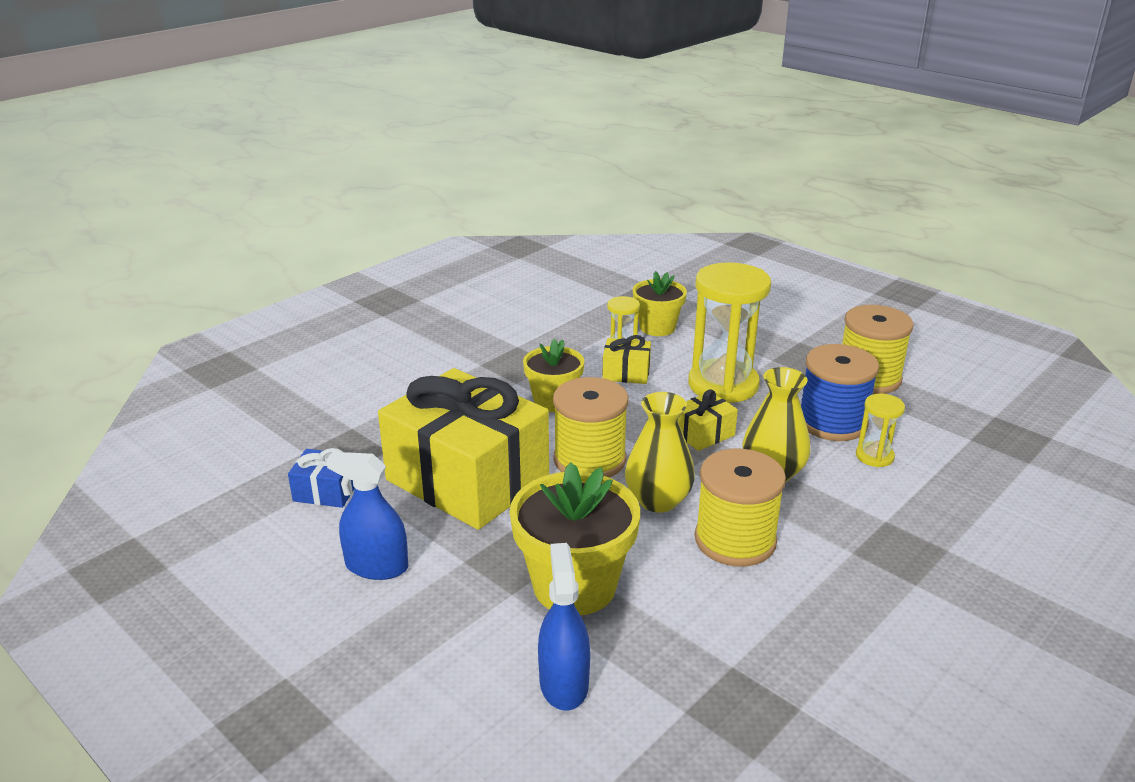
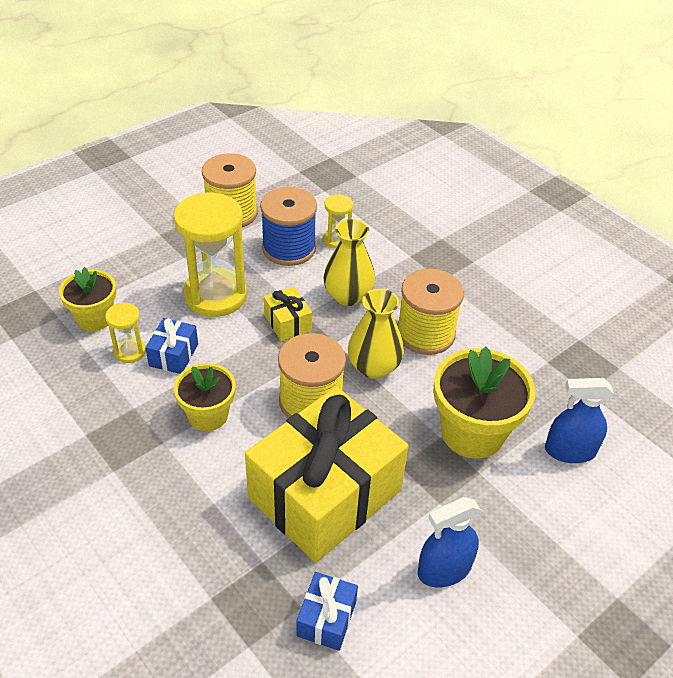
camera: 85 degrees left, 15 degrees up
blue spray bottle [326,452,408,580] -> blue spray bottle turned 45 degrees clockwise [418,497,481,587]
yellow gift [602,335,651,384] -> blue gift [145,318,198,374]

